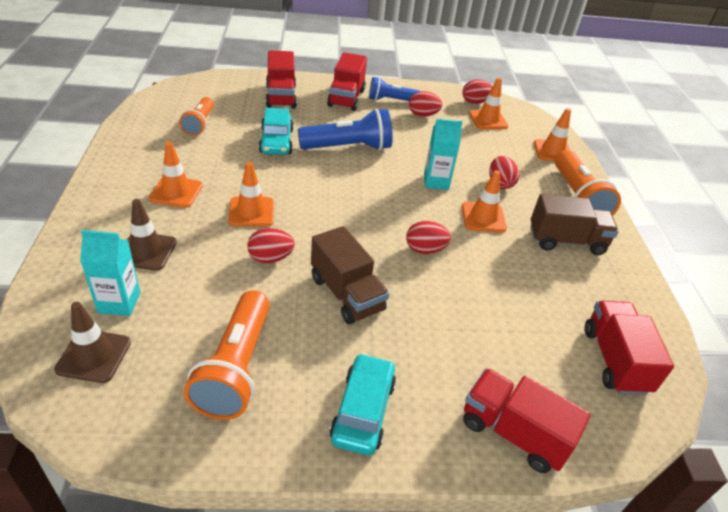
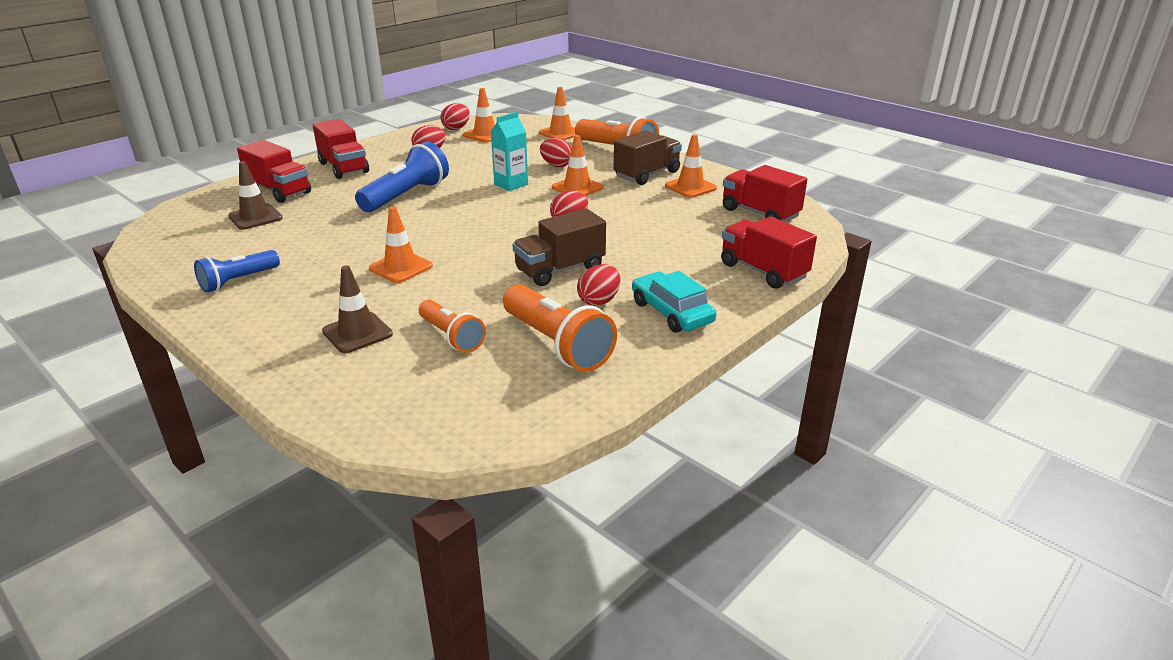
camera: 40 degrees left, 10 degrees down
brown traffic cone [54,302,131,383] -> brown traffic cone moved to [228,161,283,230]
turquoise carton [80,230,140,316] -> none
orange traffic cone [149,142,203,208] -> orange traffic cone moved to [665,134,717,198]
orange flashlight [179,97,214,136] -> orange flashlight moved to [419,300,486,353]
red egg [247,228,295,263] -> red egg moved to [577,264,620,306]
turquoise car [259,108,293,155] -> none
brown truck [311,226,389,324] -> brown truck turned 135 degrees clockwise [512,208,606,286]
blue flashlight [369,77,421,101] -> blue flashlight moved to [194,250,280,293]
red truck [463,368,591,473] -> red truck turned 60 degrees clockwise [721,216,817,289]

